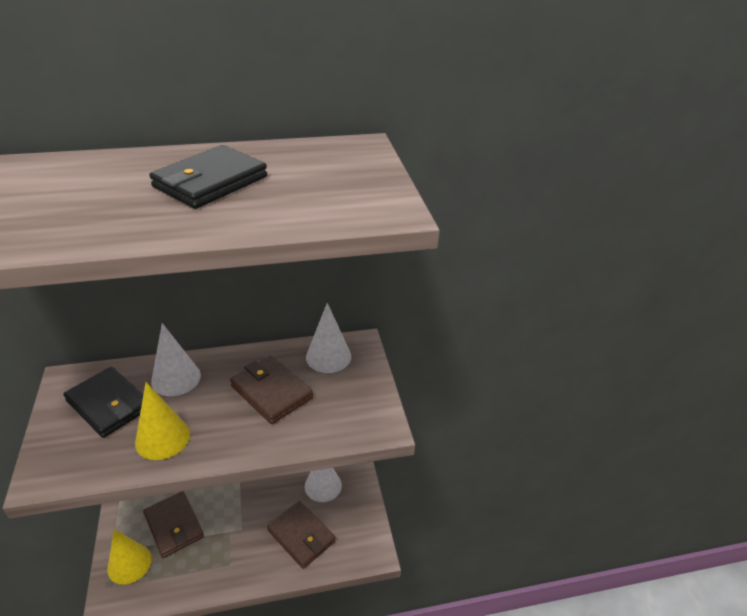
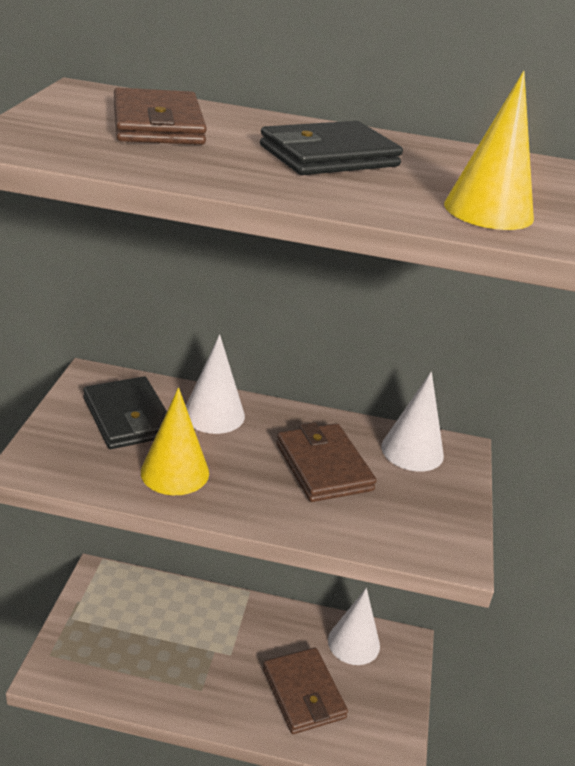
camera: 20 degrees right, 5 degrees down
yellow cone [107,529,152,585] -> yellow cone moved to [444,71,534,230]
brown wallet [143,491,204,558] -> brown wallet moved to [114,88,207,145]

